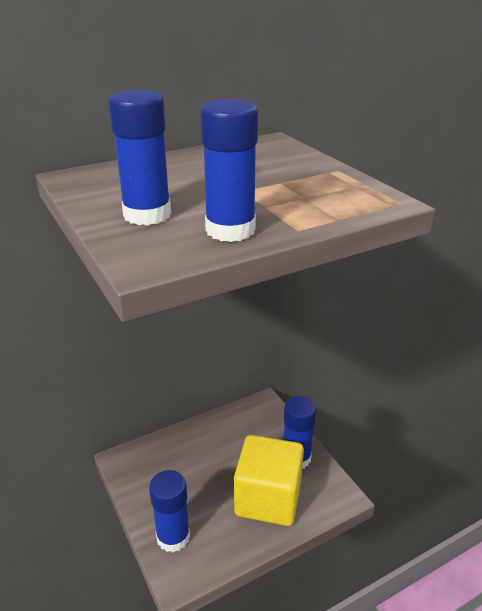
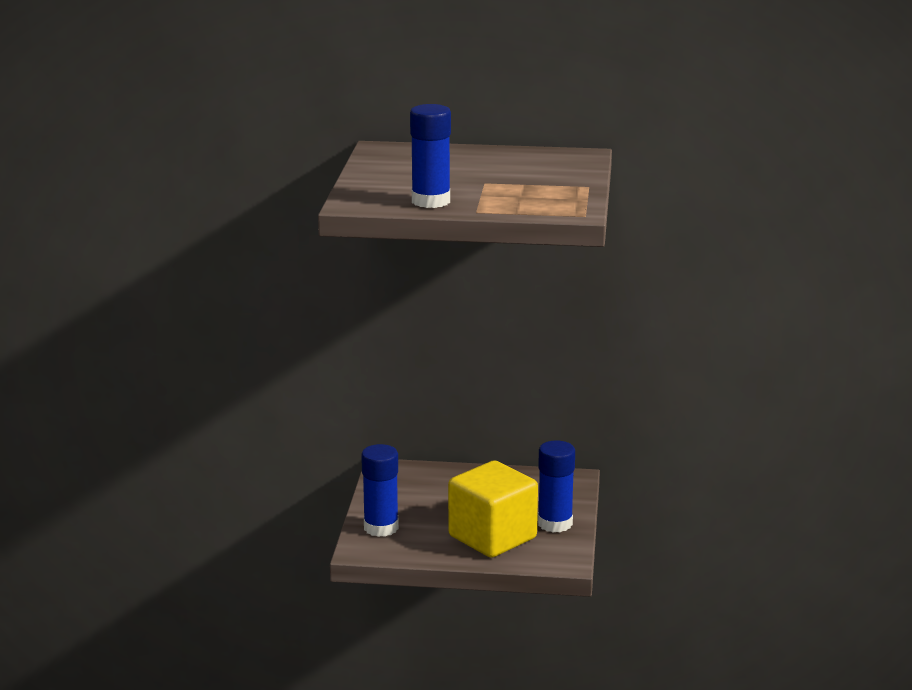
camera: 35 degrees right, 10 degrees down
blue glue stick [108,89,171,225] -> none

